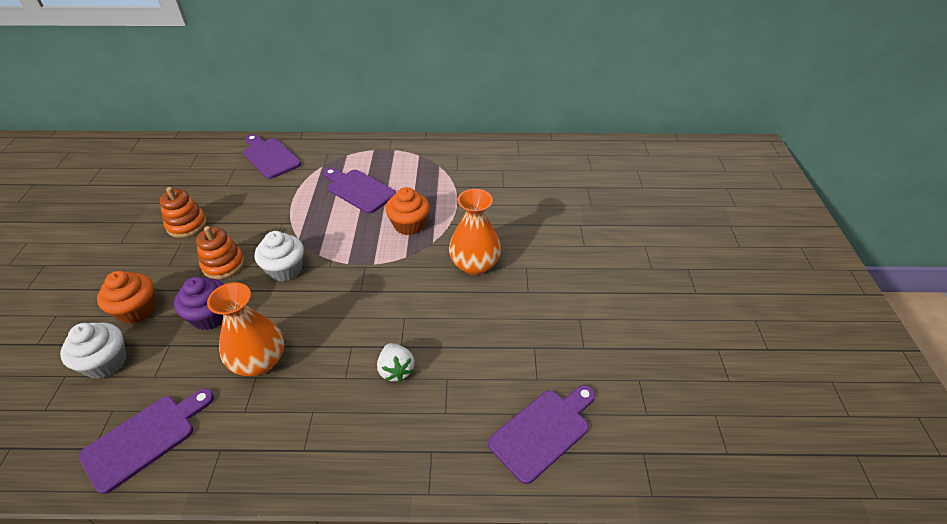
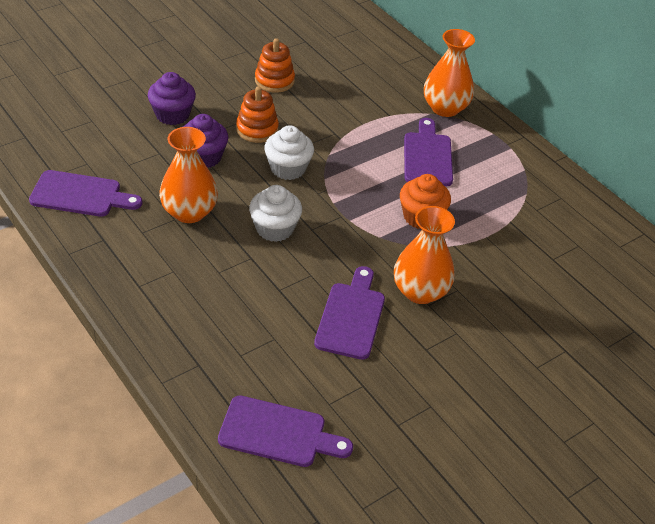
camera: 50 degrees right, 0 degrees up
white cupcake [60,322,127,379] -> white cupcake moved to [249,185,302,242]
orange cupcake [97,271,156,324] -> purple cupcake [148,72,196,125]
purple cutting board [243,134,301,179] -> purple cutting board moved to [314,266,385,360]
white strawberry [377,343,414,382] -> none
none -> orange vase [424,29,475,117]

